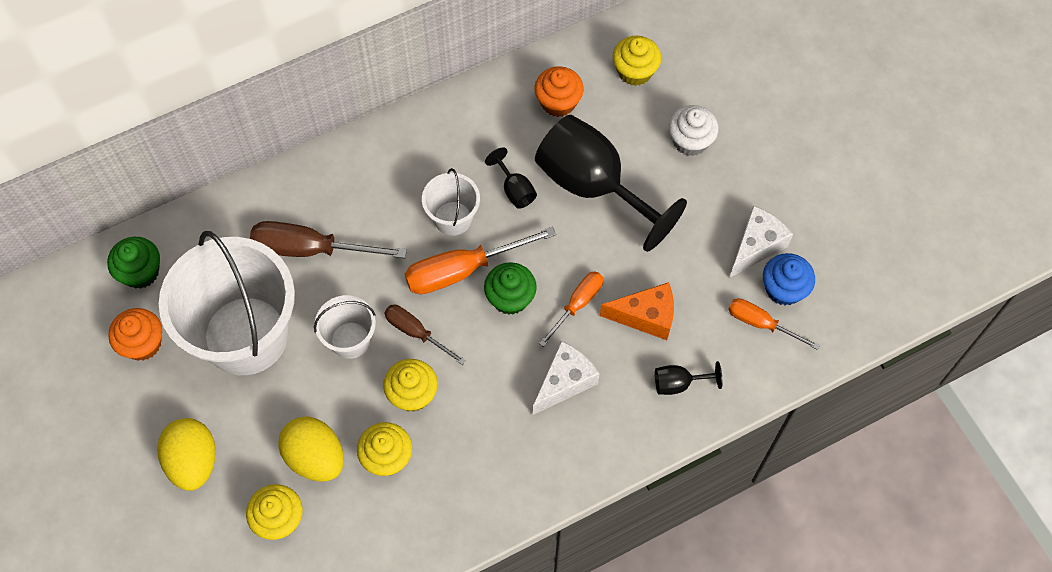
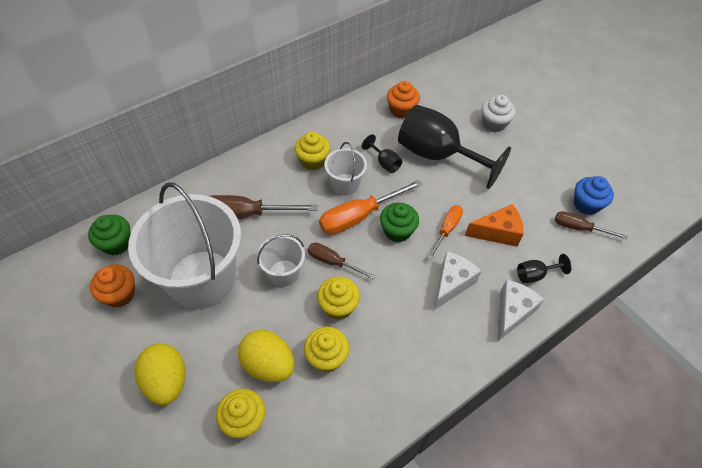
camera: 10 degrees left, 10 degrees down
yellow cupcake [613,36,661,86] -> yellow cupcake moved to [294,132,330,170]
orange screwdriver [728,298,820,350] -> brown screwdriver [555,211,627,239]
white cheese [729,206,793,278] -> white cheese moved to [497,280,544,342]

